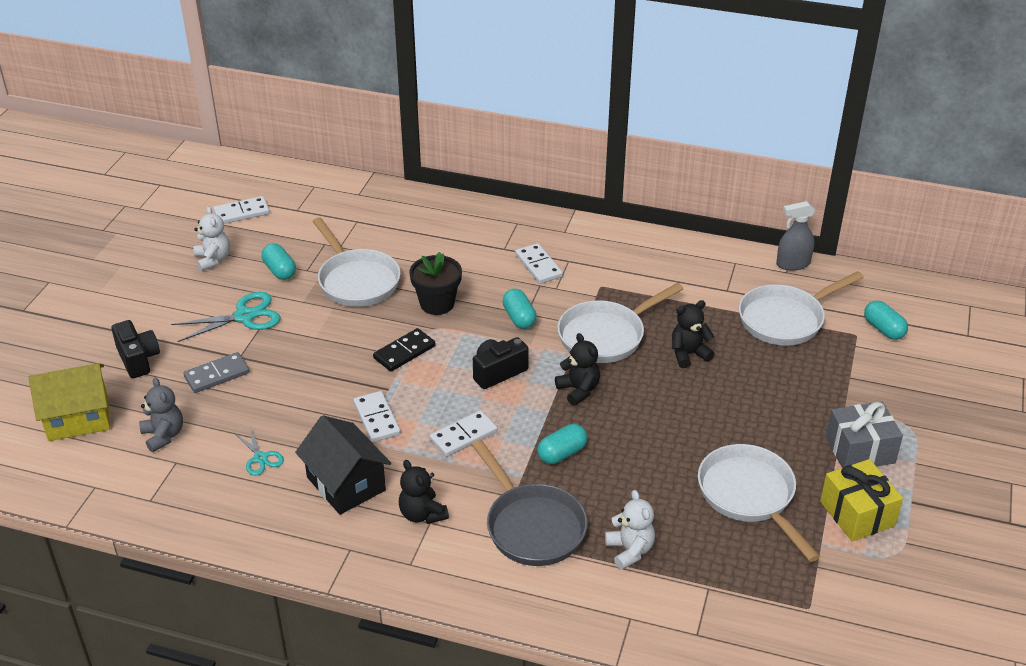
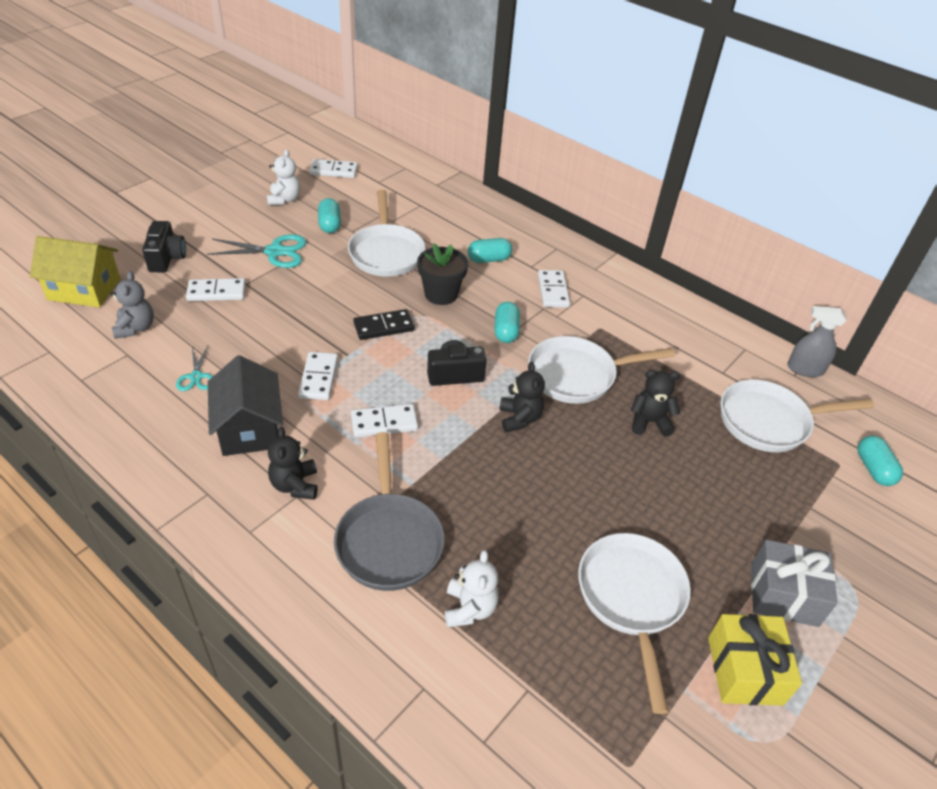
camera: 20 degrees right, 5 degrees up
grey domino [183,352,250,393] -> white domino [186,278,246,301]
turquoise capsule [537,424,587,464] -> turquoise capsule moved to [468,238,512,263]

